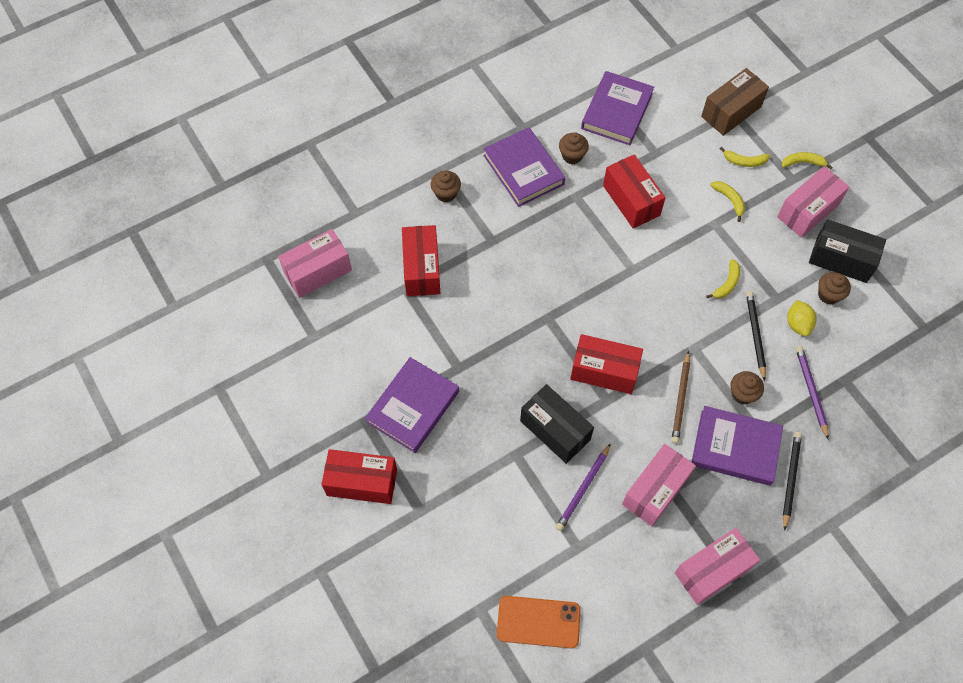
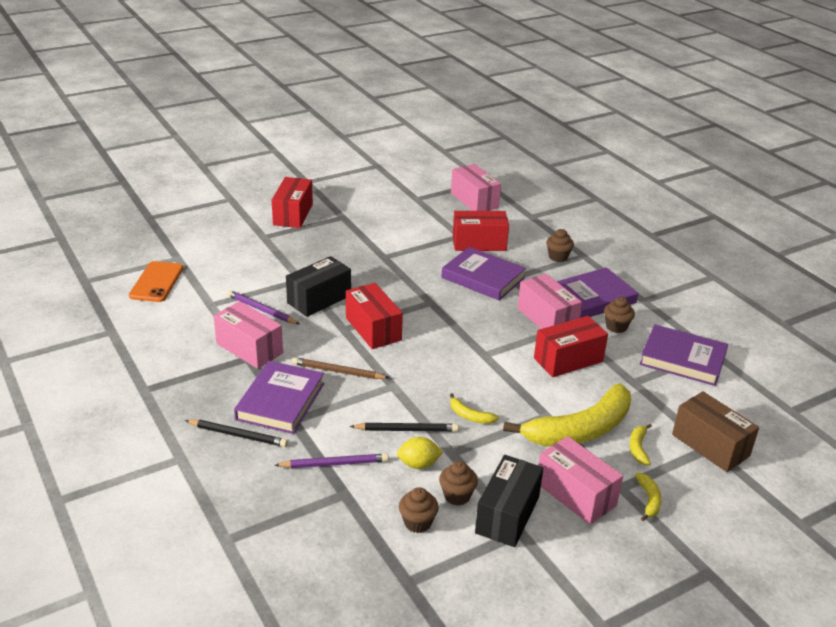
camera: 90 degrees right, 30 degrees down
purple book [365,357,459,453] -> purple book moved to [441,247,526,301]
red box [570,334,643,394] -> red box turned 45 degrees counterclockwise [346,283,403,349]
pink box [675,528,760,605] -> pink box moved to [518,274,582,329]
yellow banana [710,181,745,222] -> yellow banana [503,383,631,447], size x2.49
brown cupcake [730,371,764,404] -> brown cupcake moved to [399,487,439,533]

